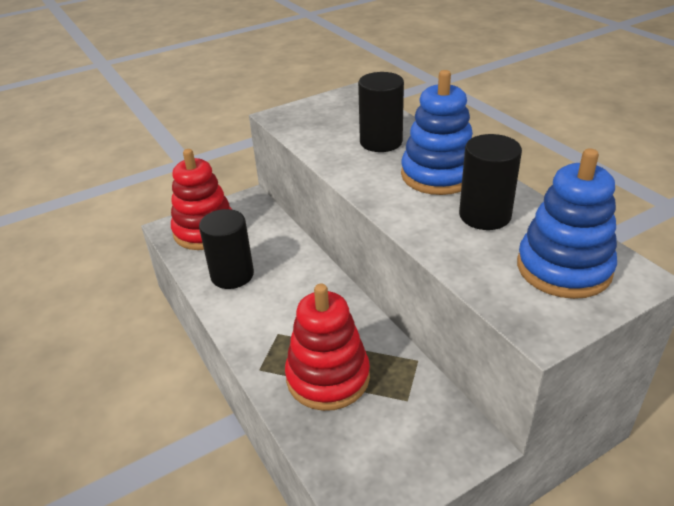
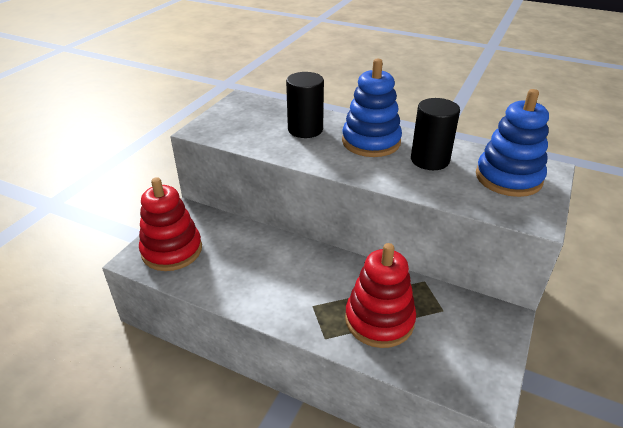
camera: 35 degrees left, 0 degrees up
black cylinder [199,209,254,289] -> none

